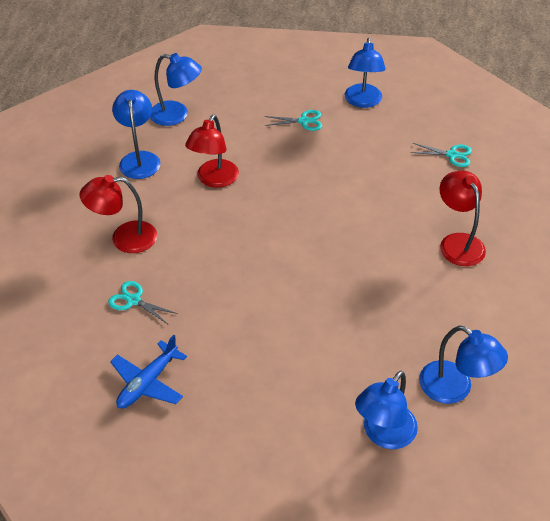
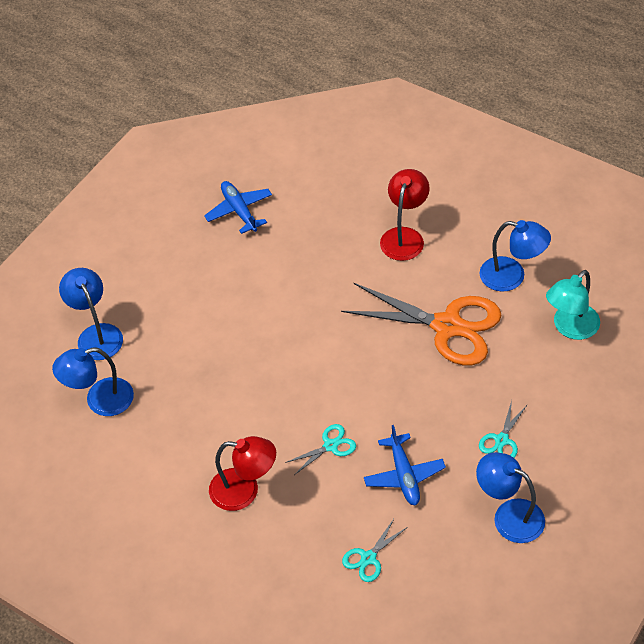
camera: 120 degrees right, 5 degrees up
turquoise scissors [108,281,178,324] -> turquoise scissors moved to [285,424,356,475]
blue lamp [150,53,202,126] -> turquoise lamp [546,270,600,340]
red lamp [185,115,239,188] -> orange scissors [341,283,502,366]
none -> blue plane [364,425,446,506]

